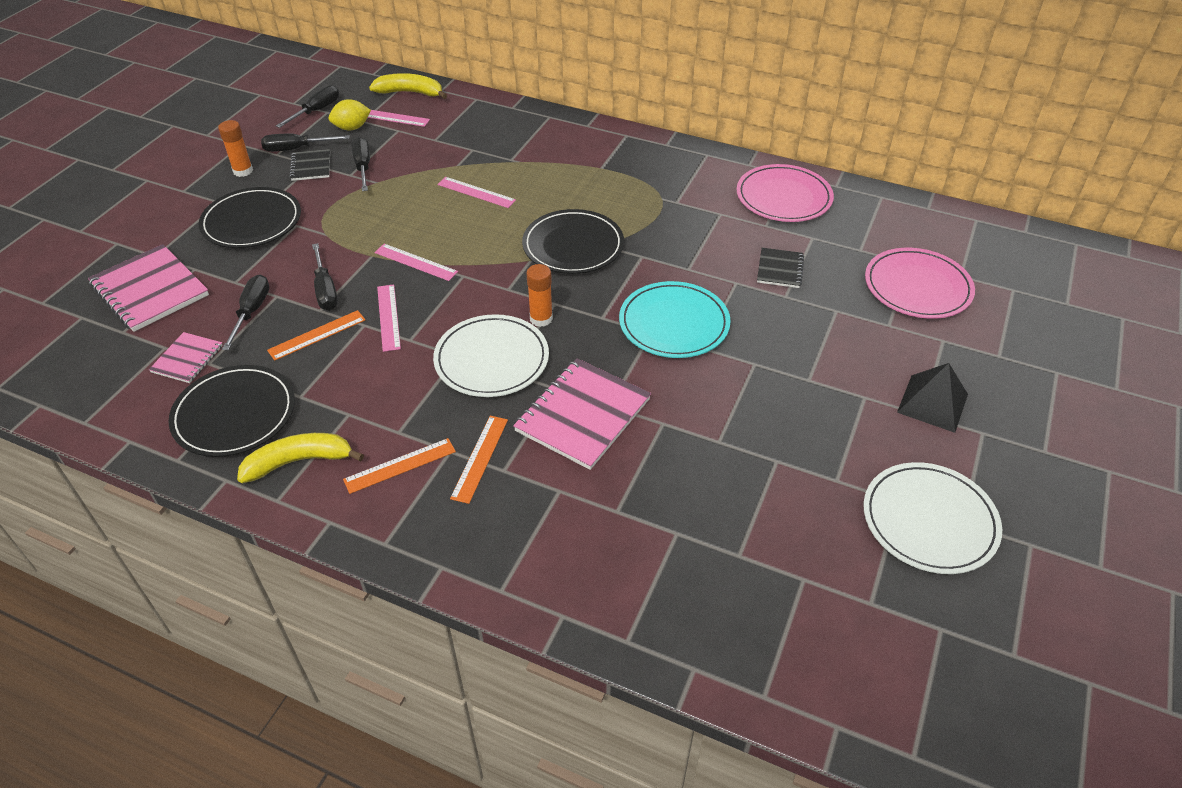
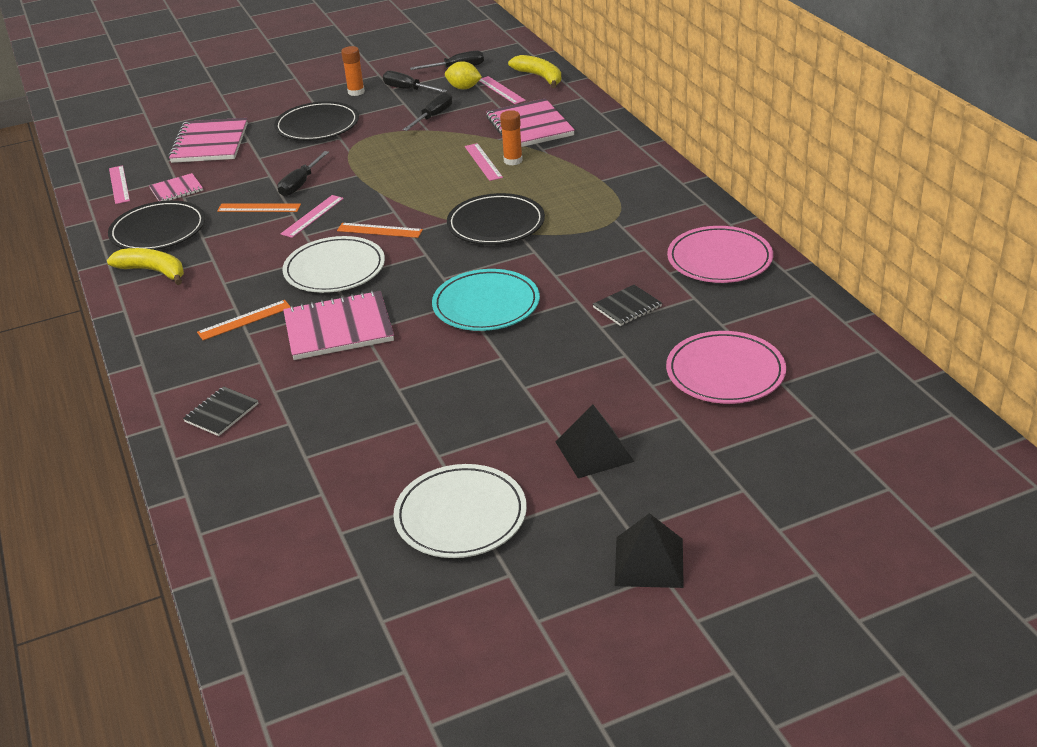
camera: 45 degrees right, 10 degrees down
black screwdriver [222,275,269,350] -> none
black notebook [290,149,330,181] -> black notebook moved to [183,387,258,436]
orange ruler [343,438,456,494] -> orange ruler moved to [337,223,423,238]
pink ruler [375,244,458,281] -> pink ruler moved to [109,165,130,204]
orange glue stick [526,264,553,327] -> orange glue stick moved to [500,110,523,165]
none -> pink notebook [486,98,575,147]
none -> black pyramid [615,513,684,588]

